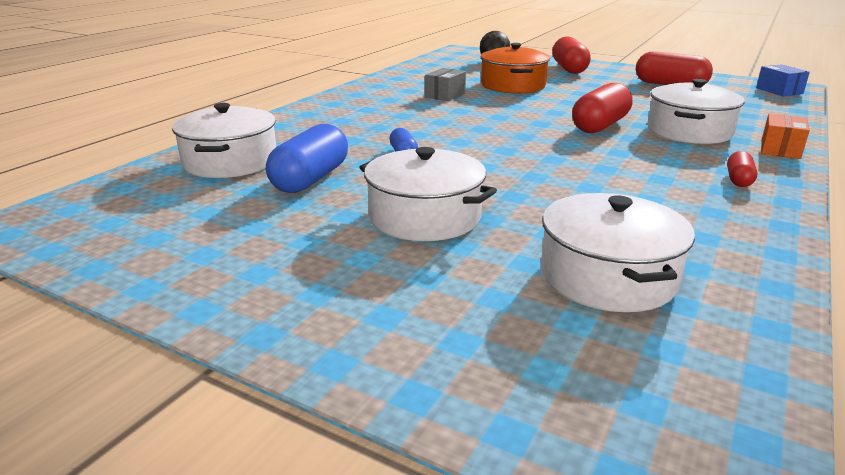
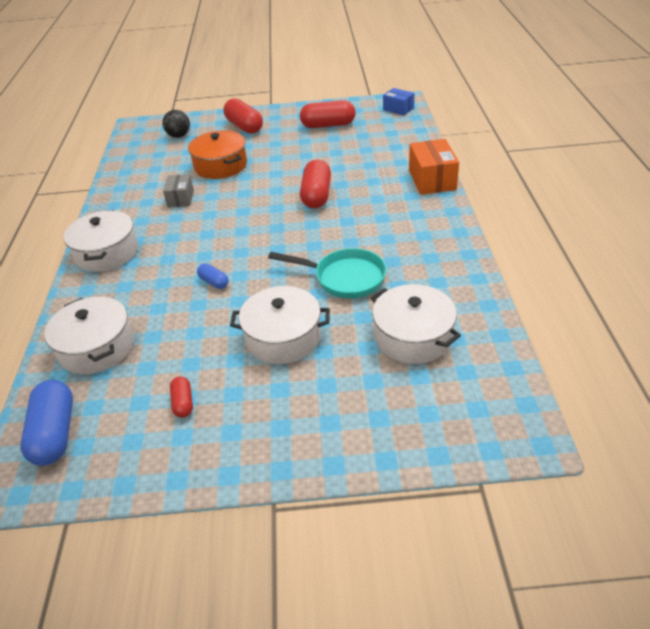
camera: 30 degrees left, 15 degrees up
blue capsule [266,124,348,193] -> blue capsule moved to [20,380,73,466]
white pot [647,79,745,144] -> white pot moved to [64,210,138,272]
red capsule [727,151,758,187] -> red capsule moved to [170,376,193,418]
orange box [761,113,810,159] -> orange box [409,139,459,195], size x1.62
none -> turquoise pan [268,248,387,298]

